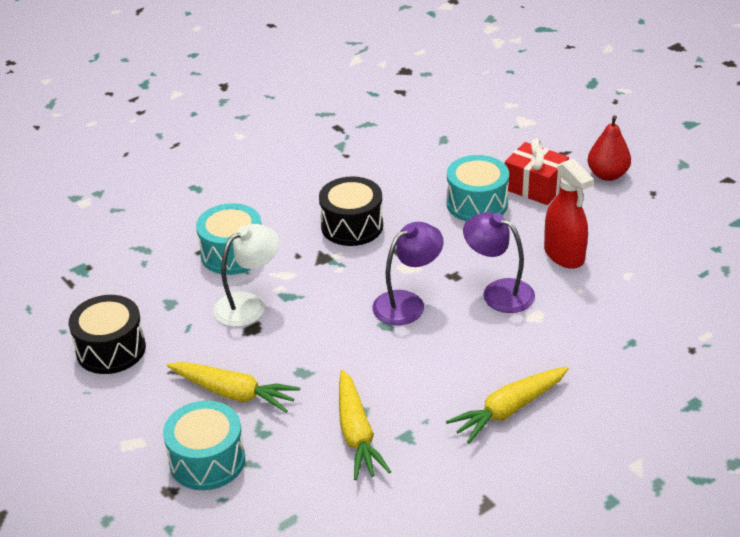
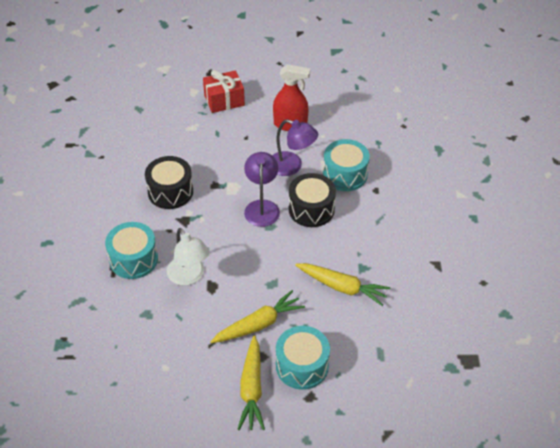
camera: 55 degrees left, 10 degrees up
black drum [69,295,146,374] -> black drum moved to [289,173,336,227]
white lamp [213,224,279,327] -> white lamp turned 150 degrees clockwise [167,228,209,286]
yellow carrot [446,367,569,443] -> yellow carrot moved to [237,335,265,430]
turquoise drum [447,155,509,221] -> turquoise drum moved to [323,139,370,191]
purple lamp [463,212,535,313] -> purple lamp turned 135 degrees counterclockwise [272,119,318,176]
red pear [587,115,631,181] -> none

